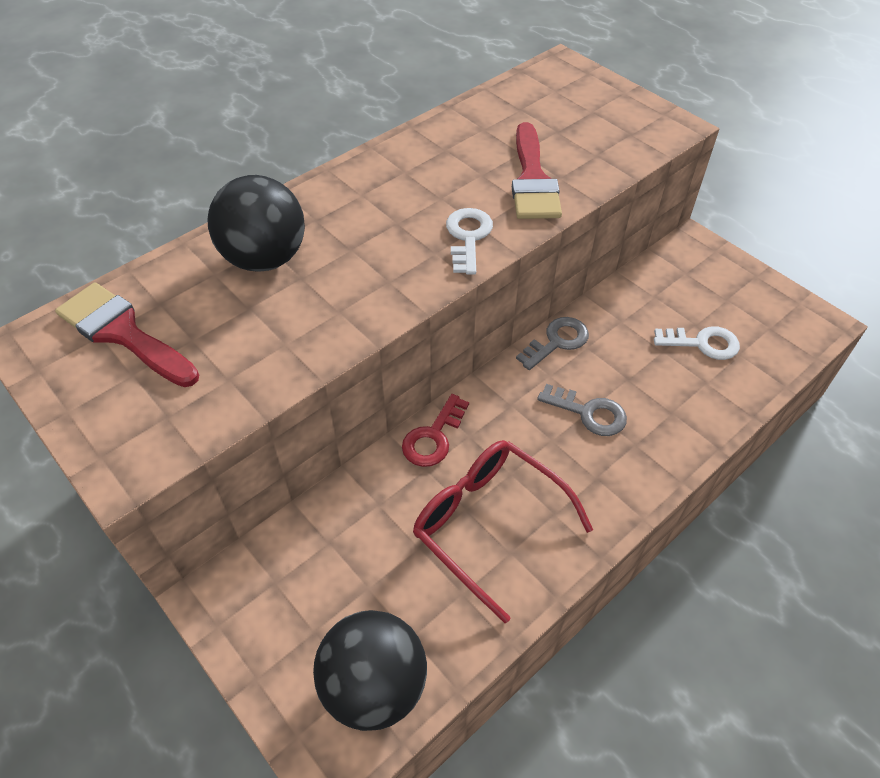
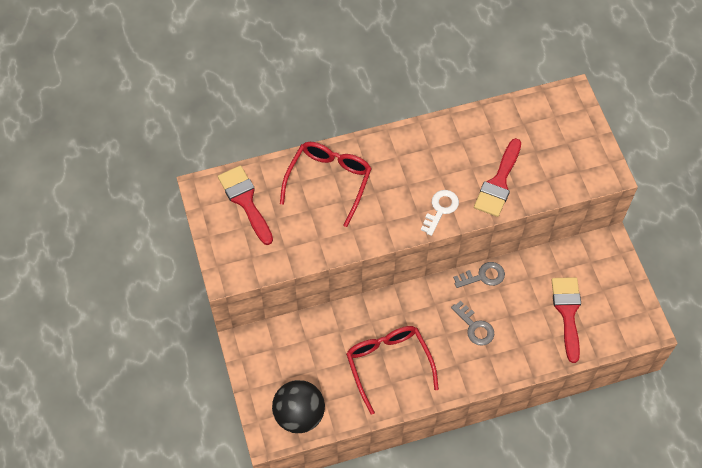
camera: 25 degrees right, 10 degrees up
black ball [207,175,305,272] -> red glasses [280,142,372,227]
red key [402,394,469,467] -> none
white key [654,326,740,360] -> red brush [552,277,581,363]

